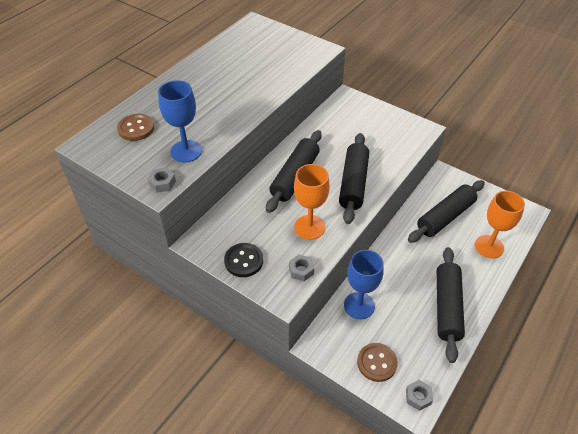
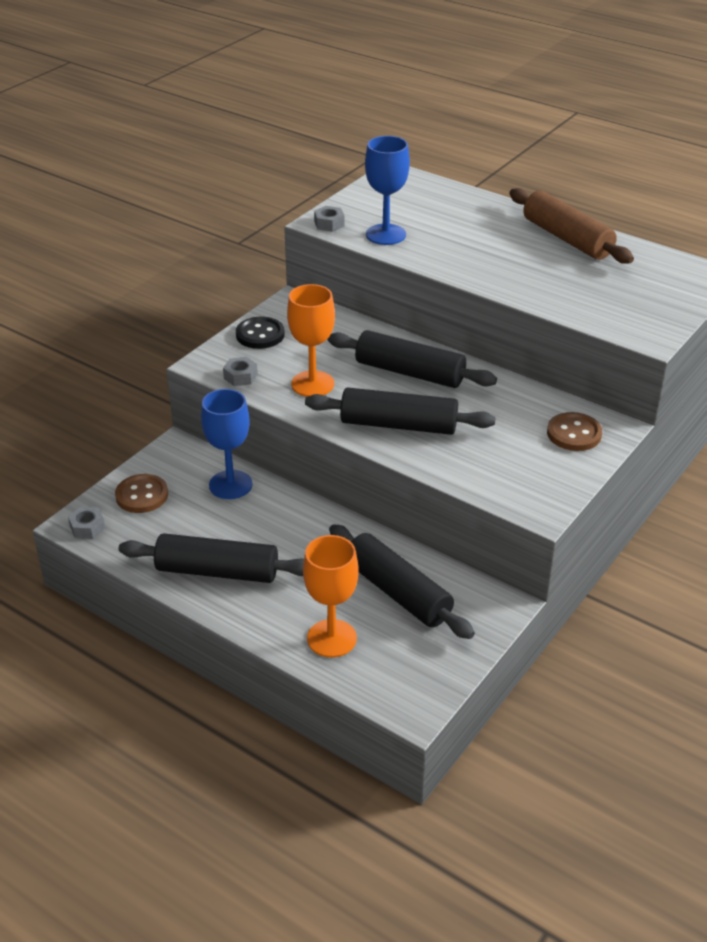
camera: 90 degrees right, 10 degrees down
brown button [117,114,154,141] -> brown button moved to [547,412,602,451]
none -> brown rolling pin [509,188,634,264]

